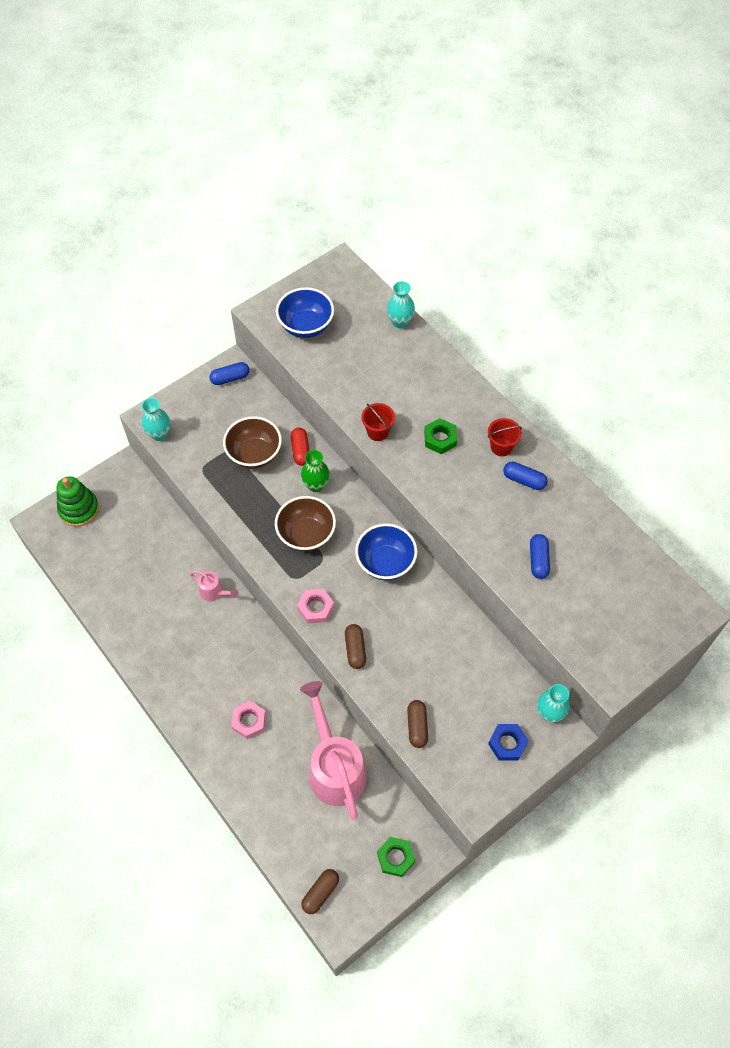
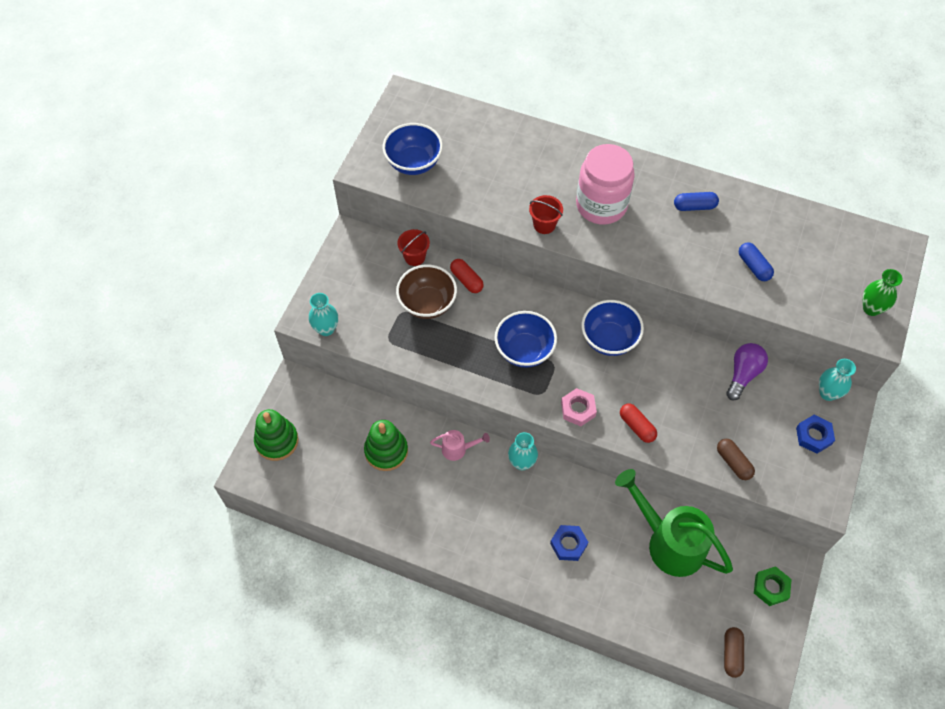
camera: 30 degrees left, 0 degrees up
blue capsule [210,362,250,385] -> none
pink nut [231,701,266,739] -> blue nut [550,525,588,561]
brown bowl [275,496,336,552] -> blue bowl [495,311,557,368]
pink watering can [300,681,366,820] -> green watering can [615,469,733,577]
green vase [301,450,330,492] -> green vase moved to [863,269,903,316]
brown capsule [345,624,366,669] -> red capsule [620,404,657,443]
turquoise vase [387,281,415,328] -> turquoise vase moved to [508,432,538,470]
green nut [424,418,457,454] -> pink jar [576,144,635,225]
red bucket [488,418,522,456] -> red bucket moved to [397,229,430,266]
none -> green stacking toy [364,420,408,471]
none -> purple light bulb [726,343,768,400]

